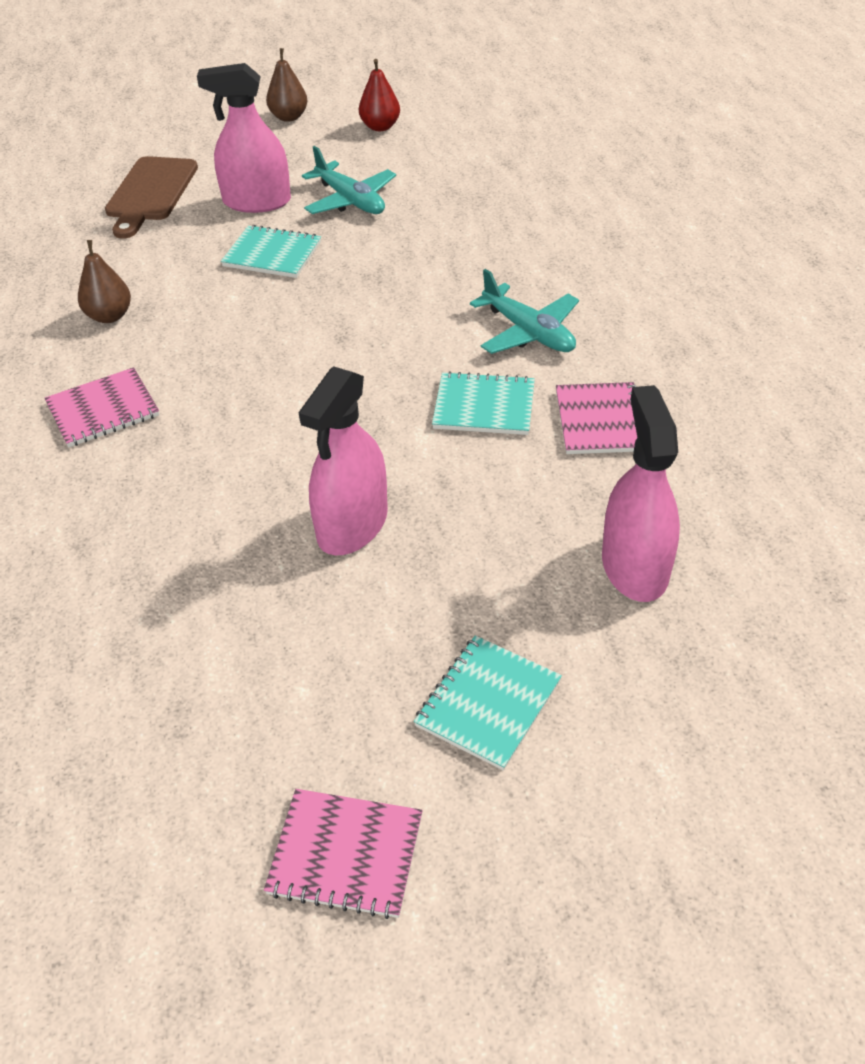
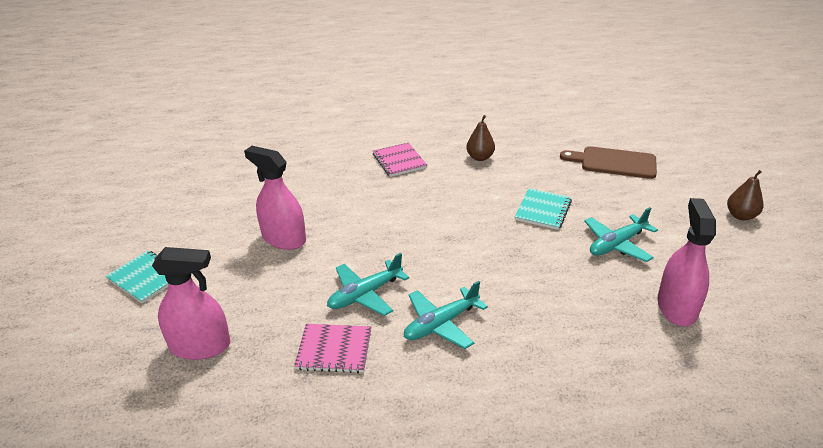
camera: 95 degrees right, 10 degrees down
pink spray bottle [197,63,291,213] -> pink spray bottle moved to [657,198,716,326]
pink notebook [264,789,423,919] -> none
red pear [359,59,400,131] -> none
turquoise notebook [432,371,535,435] -> turquoise plane [327,253,409,316]

